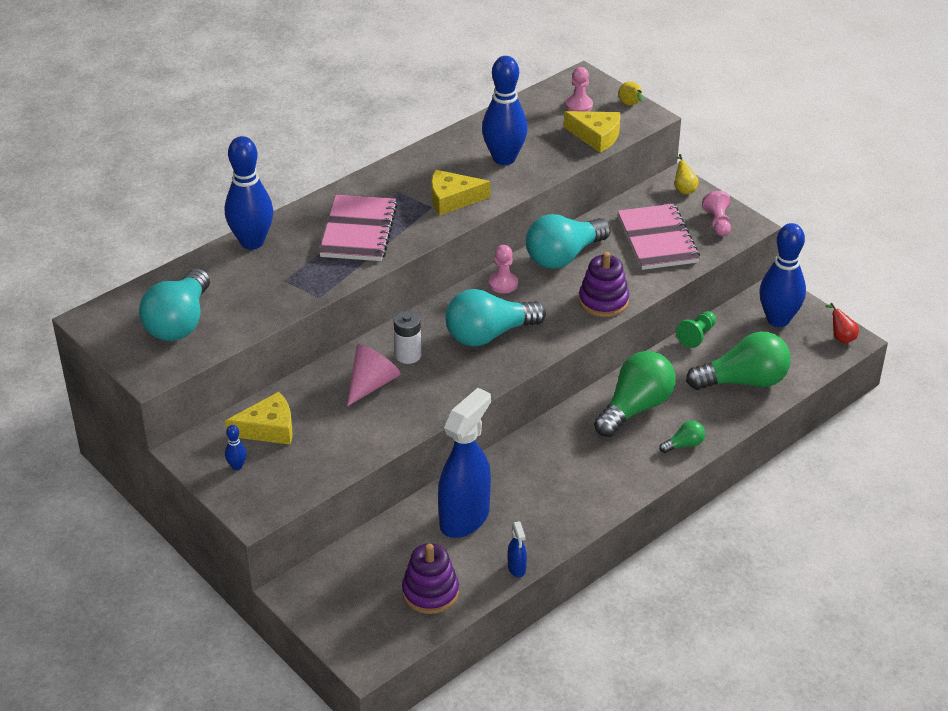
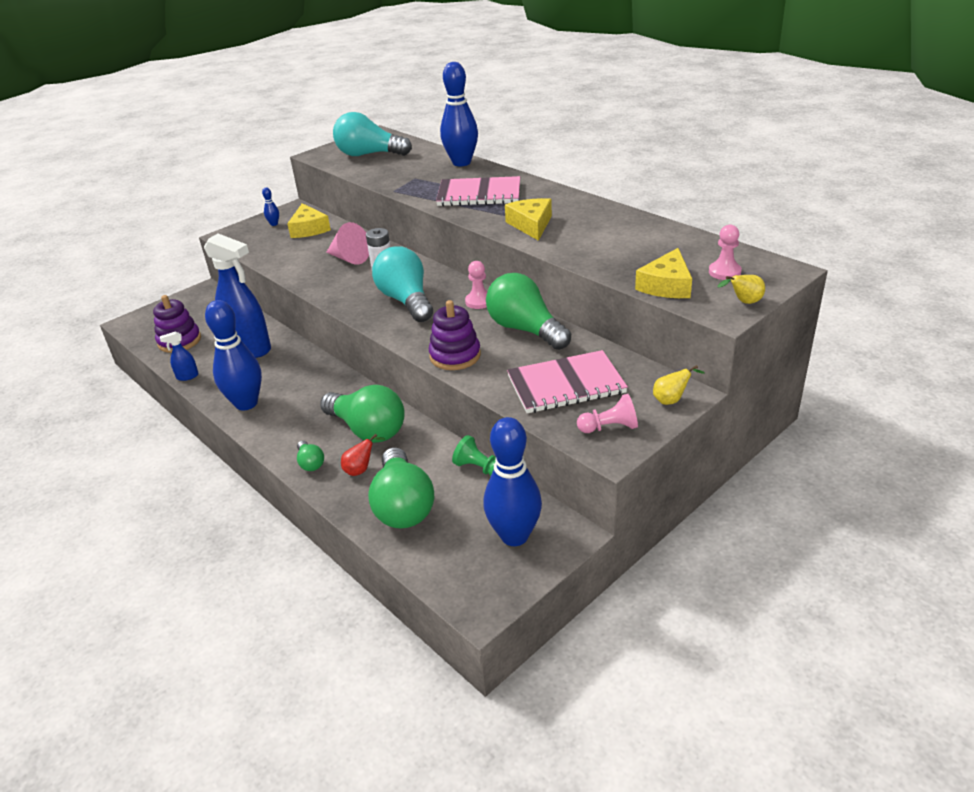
camera: 90 degrees right, 5 degrees down
blue bowling pin [482,56,528,165] -> blue bowling pin moved to [205,300,262,410]
turquoise light bulb [526,214,611,269] -> green light bulb [486,273,571,350]
red pear [826,303,859,344] -> red pear moved to [341,434,385,476]

